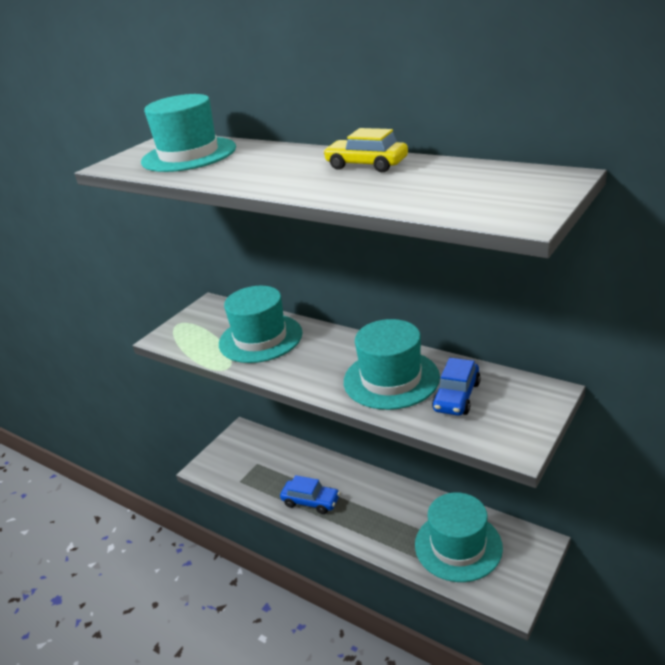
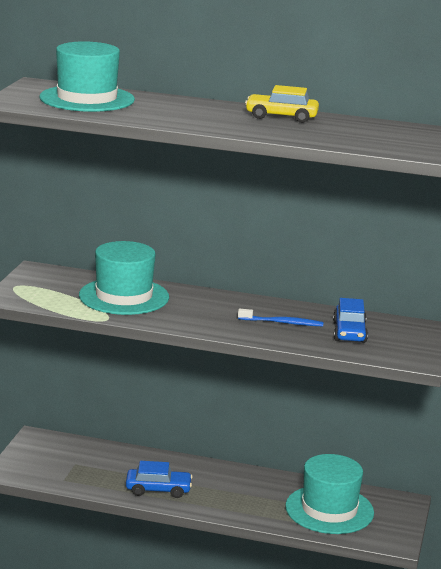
camera: 25 degrees left, 10 degrees down
turquoise hat [344,319,440,410] -> blue toothbrush [238,309,324,326]

